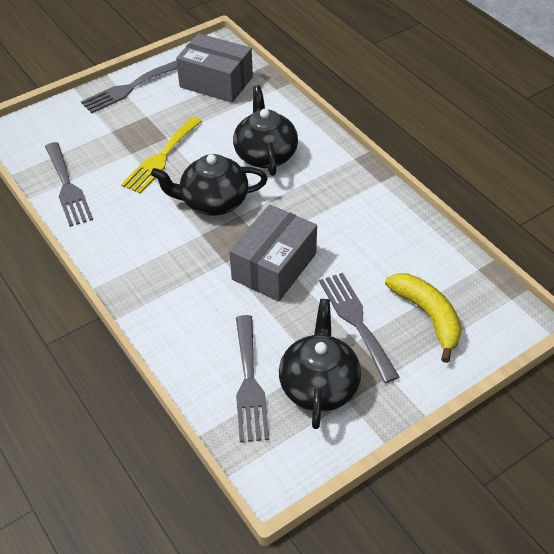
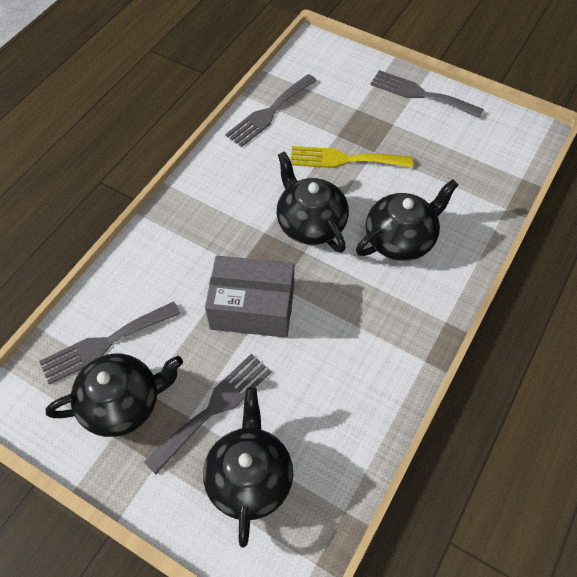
camera: 65 degrees right, 10 degrees up
grey box [176,33,253,103] -> none
yellow banana [385,273,462,363] -> black teapot [203,387,293,547]

